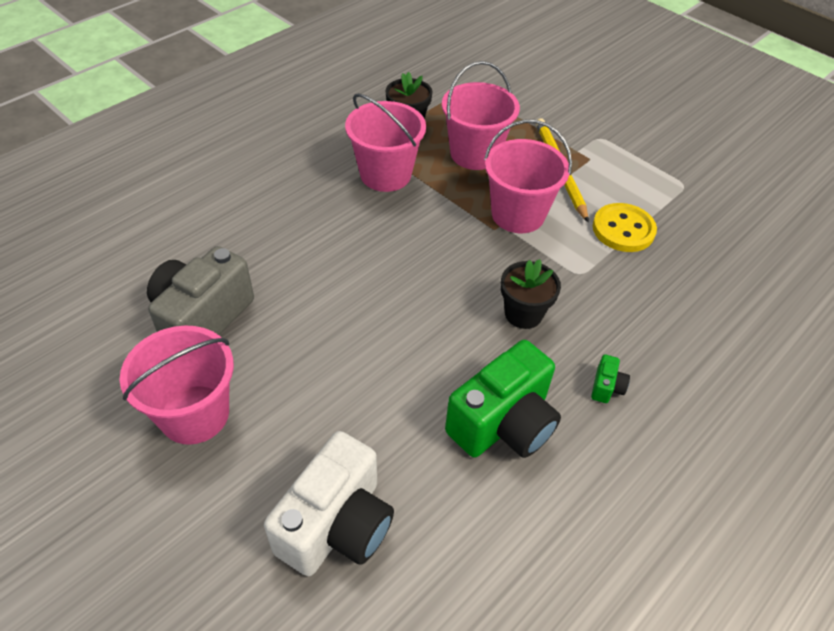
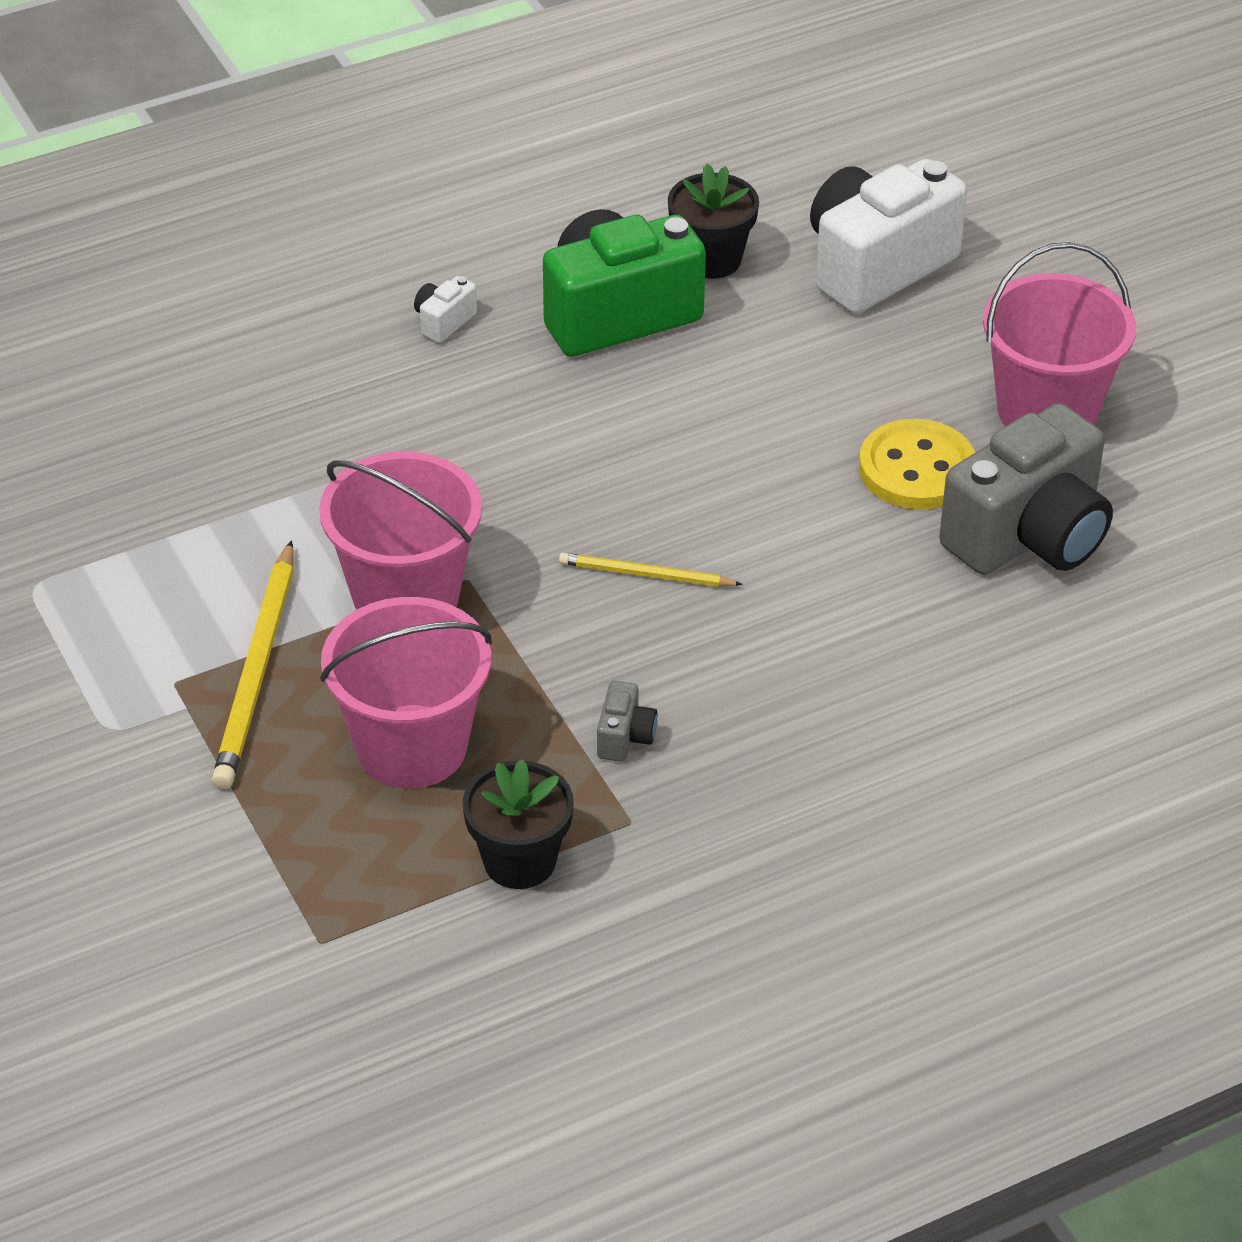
camera: 160 degrees left, 5 degrees down
pink bucket [345,93,426,192] -> grey camera [597,681,657,762]
black flower pot [501,259,561,329] -> black flower pot moved to [668,164,759,279]
green camera [591,354,630,403] -> white camera [414,276,477,343]
yellow button [593,203,657,252] -> yellow button moved to [859,419,975,509]
none -> yellow pencil [559,553,743,587]

